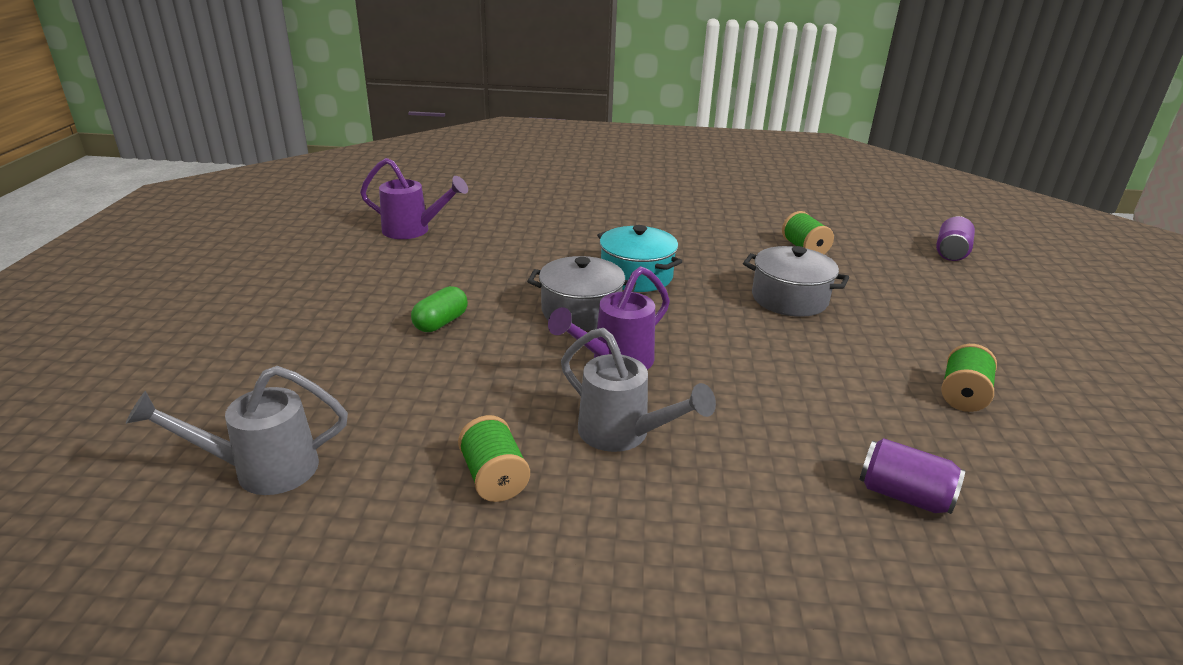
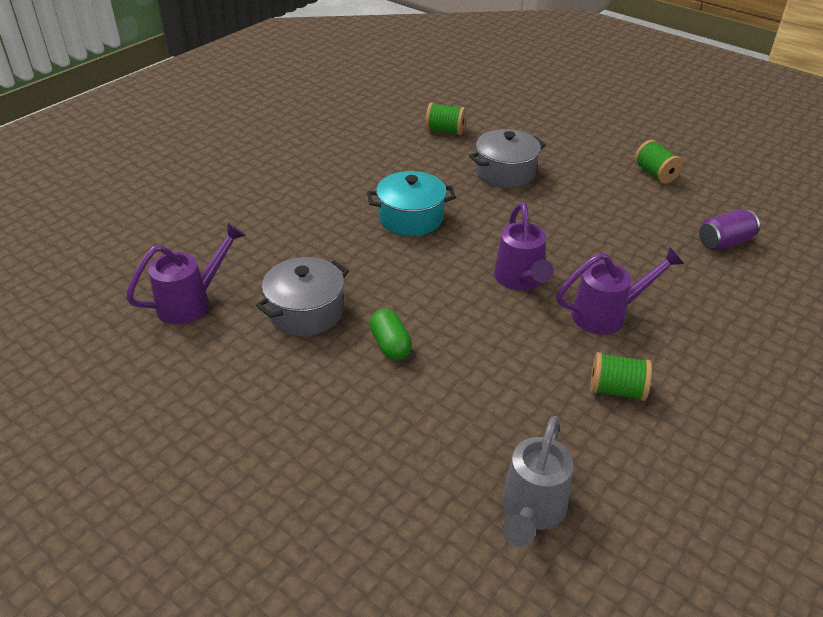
camera: 55 degrees left, 10 degrees up
grey pot [527,256,636,331] -> grey pot moved to [256,257,349,336]
grey watering can [561,328,716,452] -> purple watering can [556,247,684,335]
purple can [936,216,975,261] -> none

